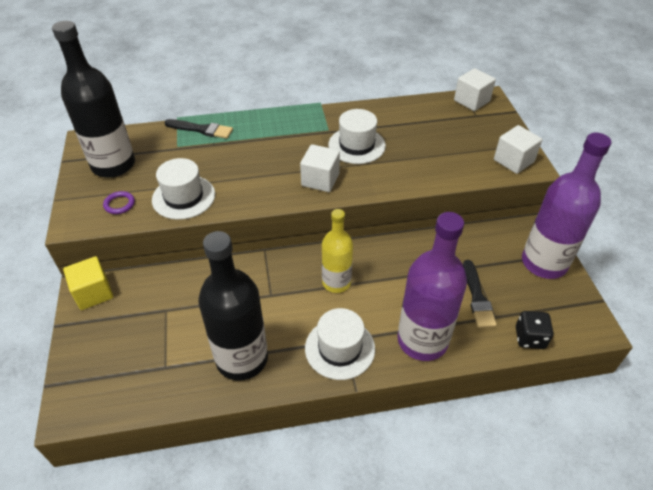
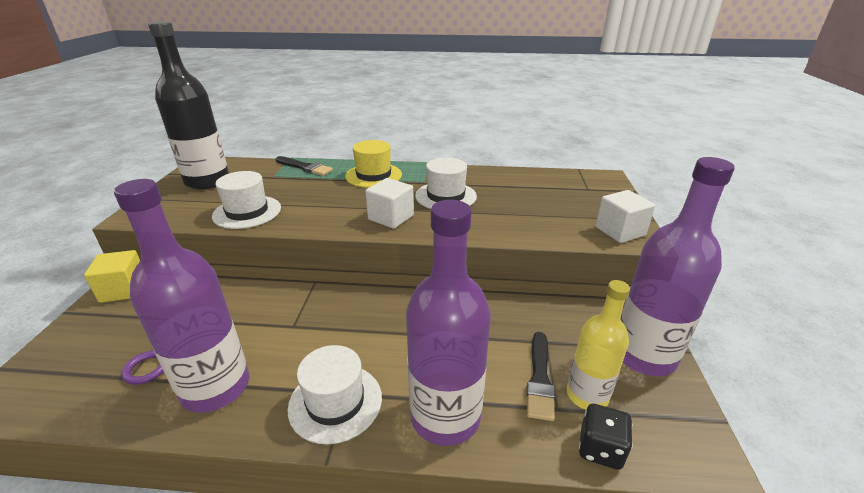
camera: 15 degrees right, 15 degrees down
purple ring [103,191,135,214] -> purple ring moved to [121,351,164,385]
black bottle [198,231,268,381] -> purple bottle [114,179,249,413]
yellow bottle [322,209,353,293] -> yellow bottle moved to [567,280,630,410]
white cube [454,68,496,111] -> none
none -> yellow hat [345,140,402,188]

